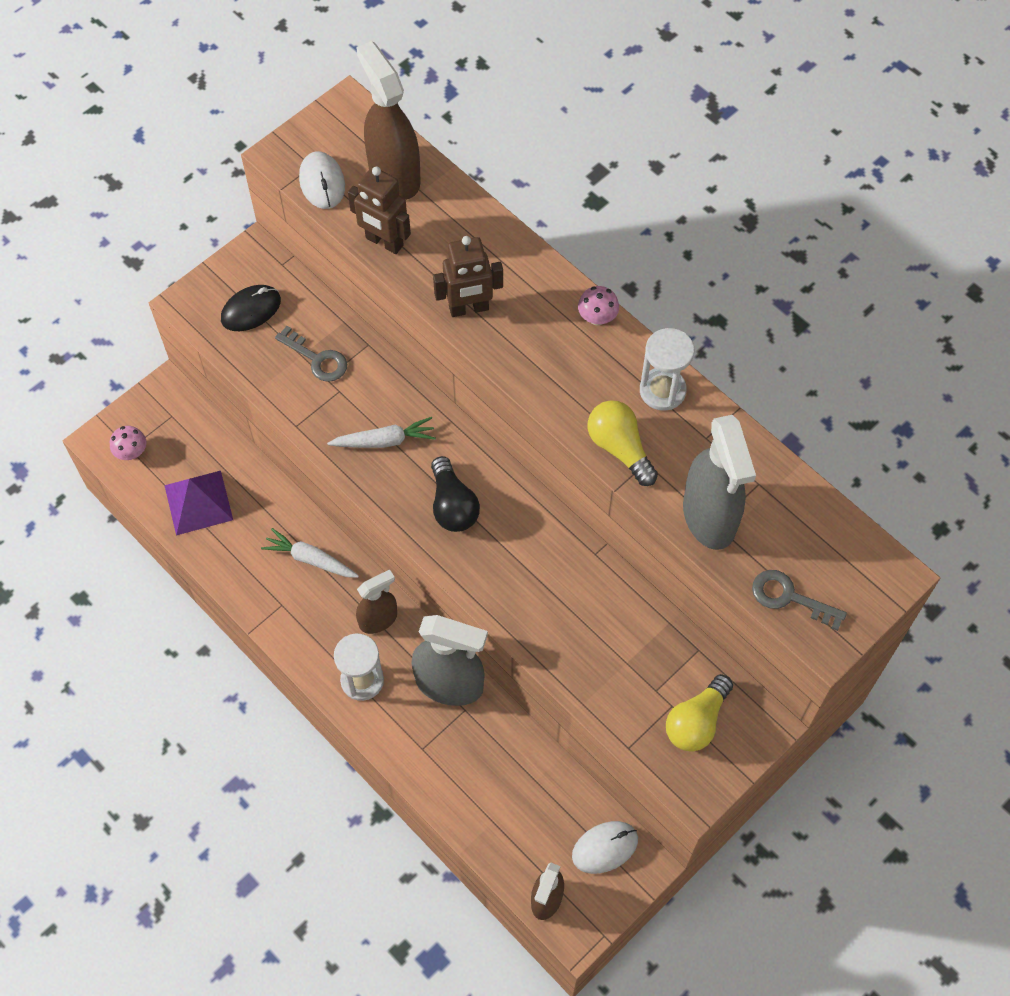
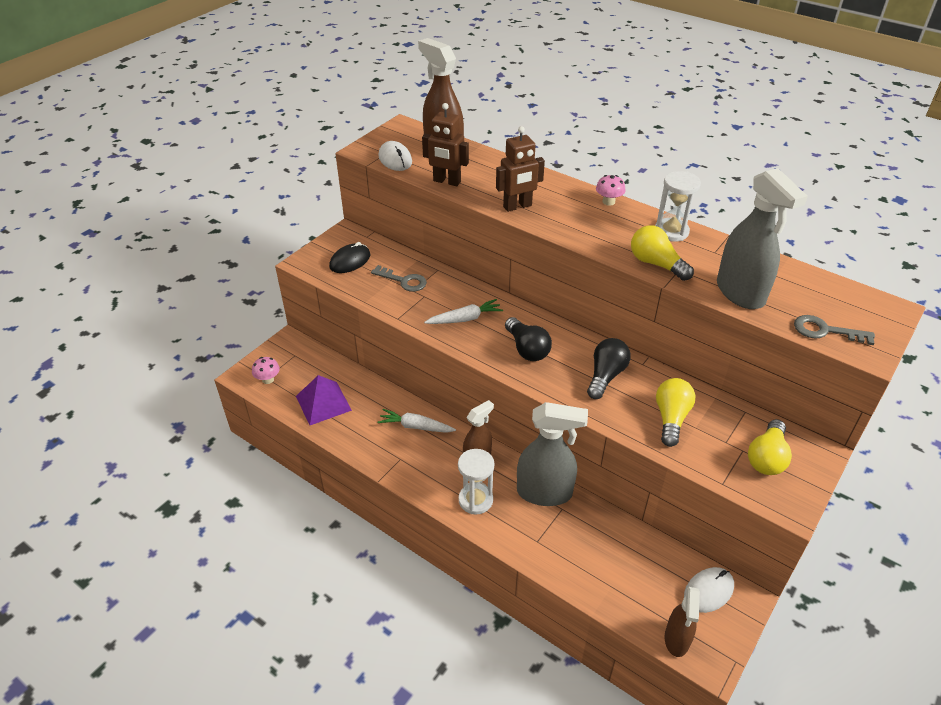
camera: 10 degrees left, 20 degrees down
none -> black light bulb [587,338,631,399]
none -> yellow light bulb [656,378,696,447]

